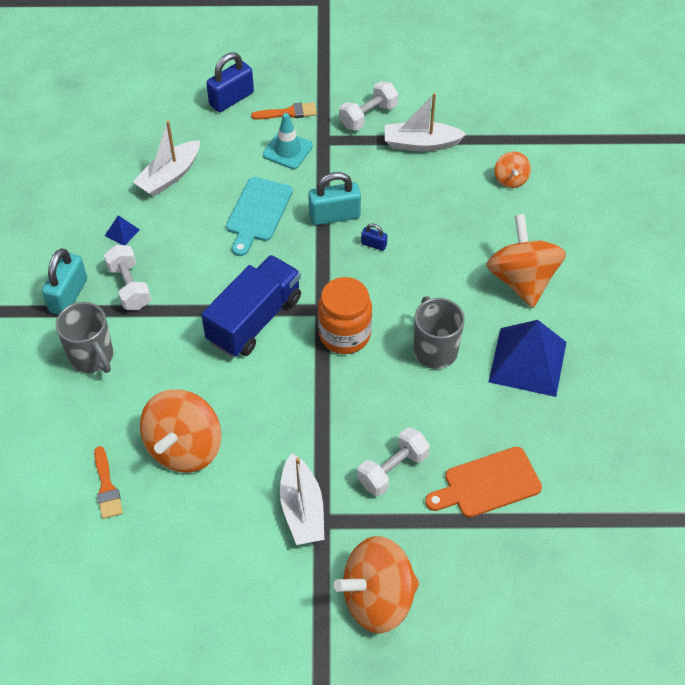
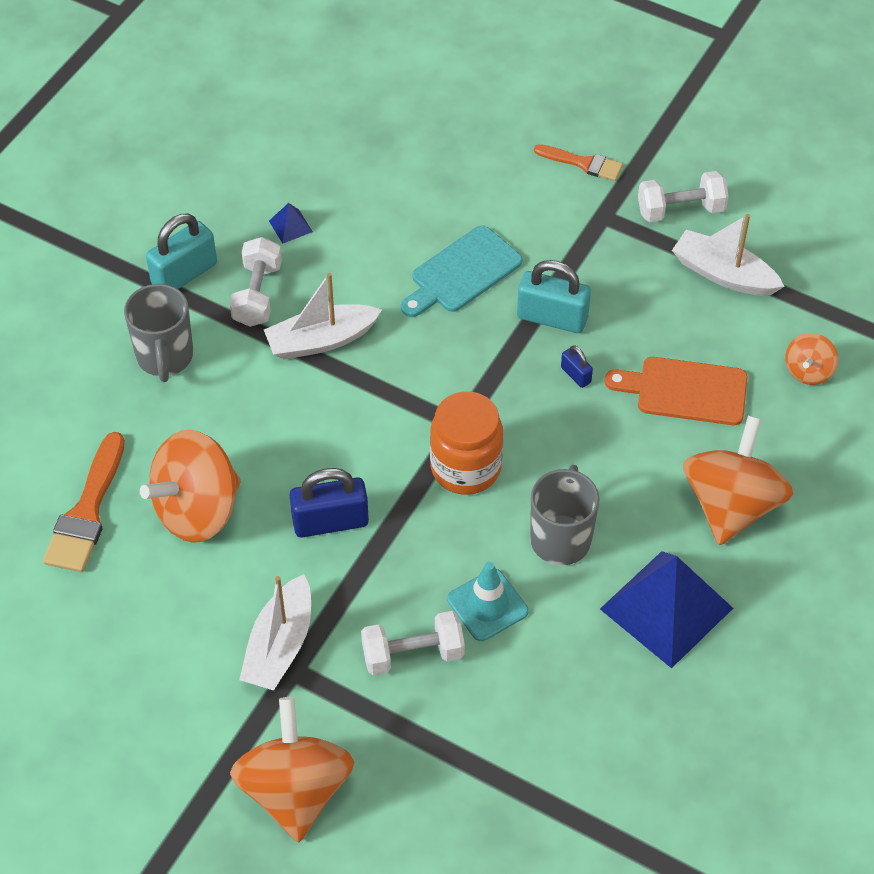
camera: 30 degrees right, 0 degrees up
orange brush [94,446,123,519] -> orange brush [43,432,125,572], size x1.60
white boat [133,120,200,197] -> white boat moved to [264,273,382,360]
blue truck [201,255,301,357] -> none
blue padlock [206,52,254,112] -> blue padlock moved to [290,468,369,537]
turquoise traffic cone [263,113,313,169] -> turquoise traffic cone moved to [447,562,529,641]
orange spinning top [334,536,419,633] -> orange spinning top turned 75 degrees clockwise [230,697,354,843]
orange cutting board [425,447,542,518] -> orange cutting board moved to [604,357,748,425]

